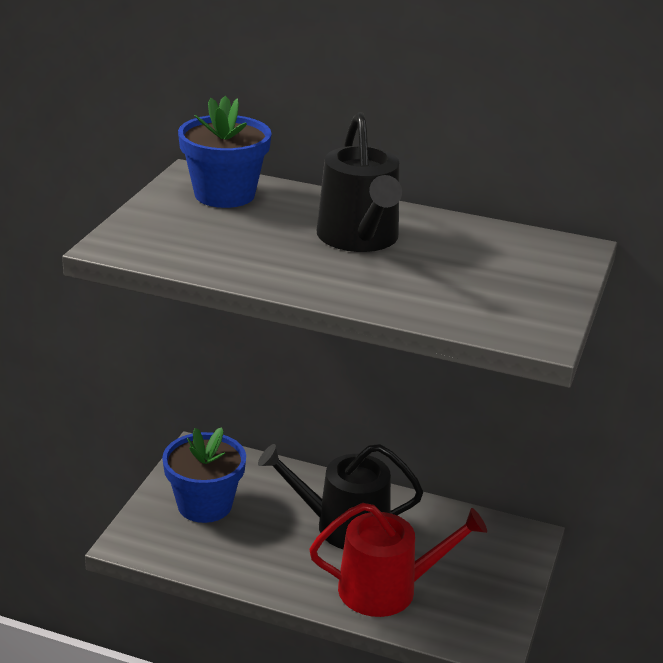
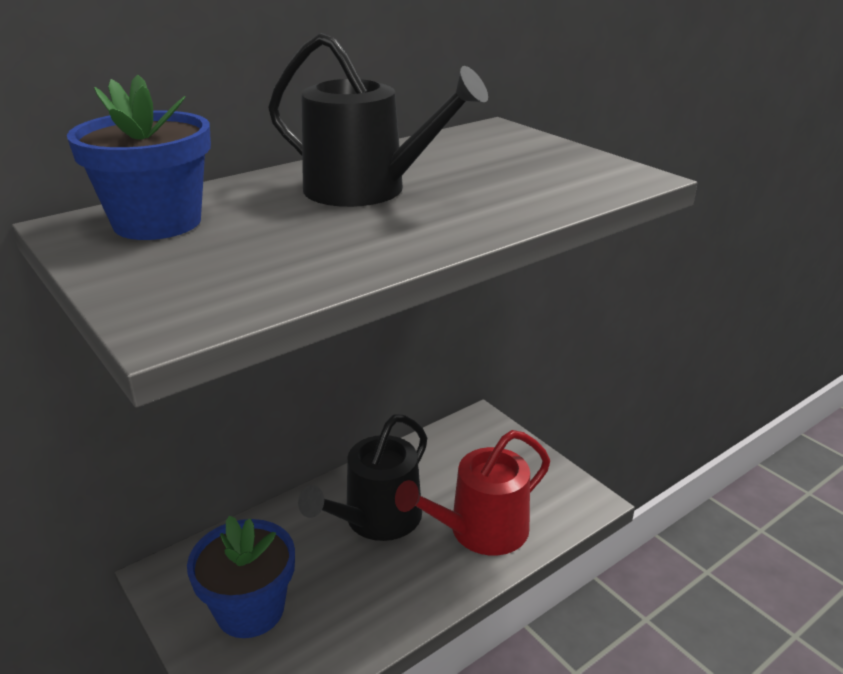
camera: 55 degrees left, 0 degrees up
red watering can [309,503,487,617] -> red watering can turned 150 degrees counterclockwise [395,430,550,555]

